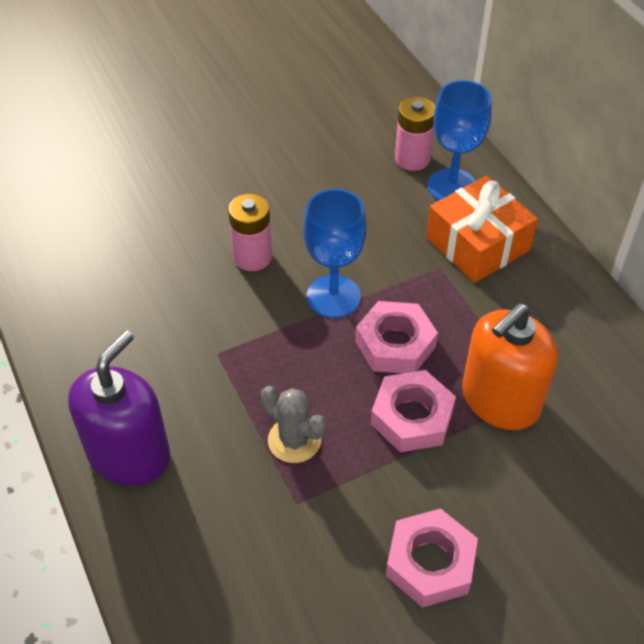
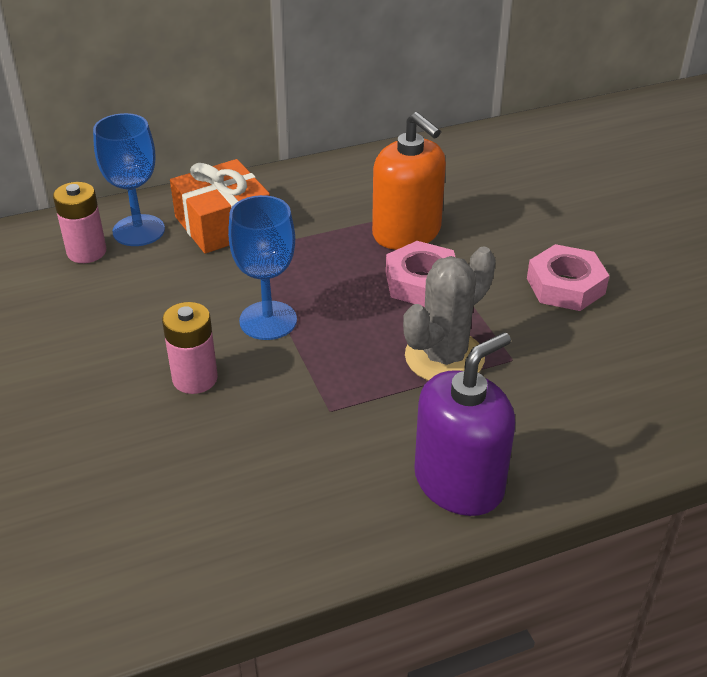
camera: 85 degrees left, 10 degrees down
purple soap dispenser [68,330,170,486] -> purple soap dispenser turned 105 degrees clockwise [414,332,515,516]
grey cactus [261,386,326,463] -> grey cactus [403,247,496,381], size x1.51
pink nut [355,301,438,373] -> none

